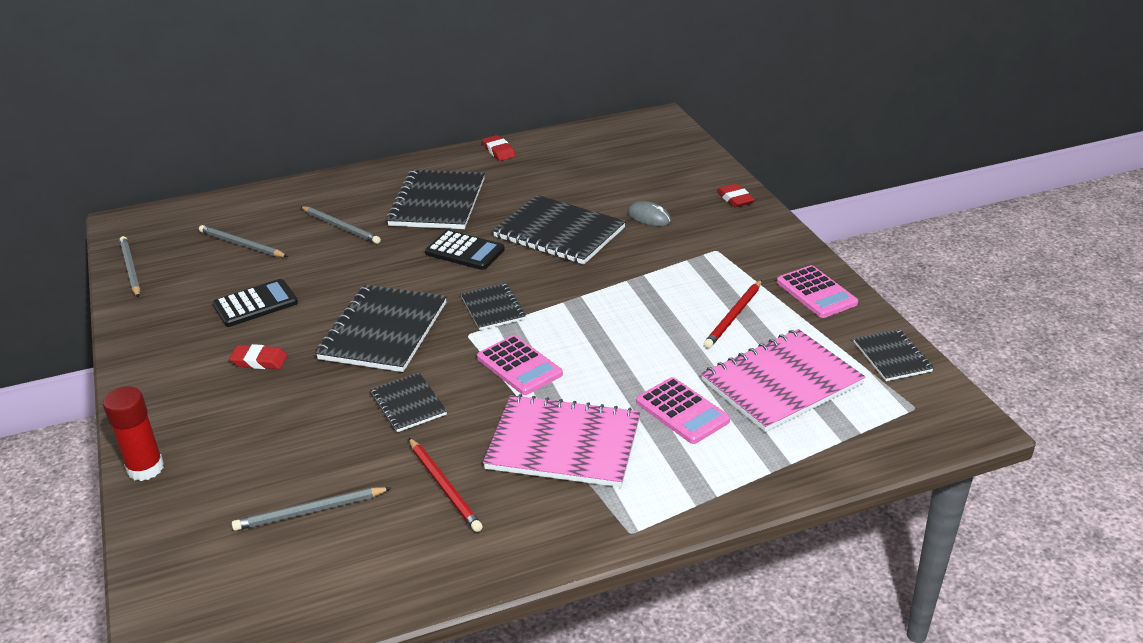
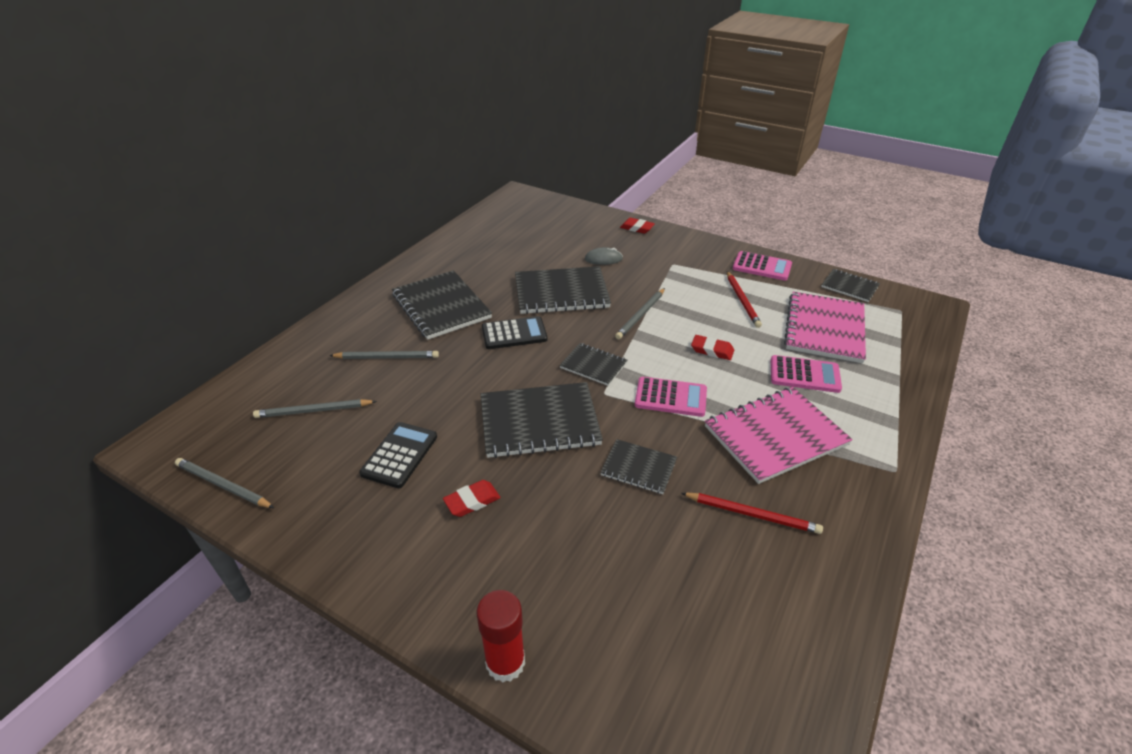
camera: 40 degrees left, 5 degrees up
grey pencil [232,487,391,531] -> grey pencil moved to [615,288,665,339]
black notebook [315,285,447,372] -> black notebook turned 75 degrees counterclockwise [481,382,603,458]
red eraser [482,135,516,161] -> red eraser moved to [691,335,734,360]

